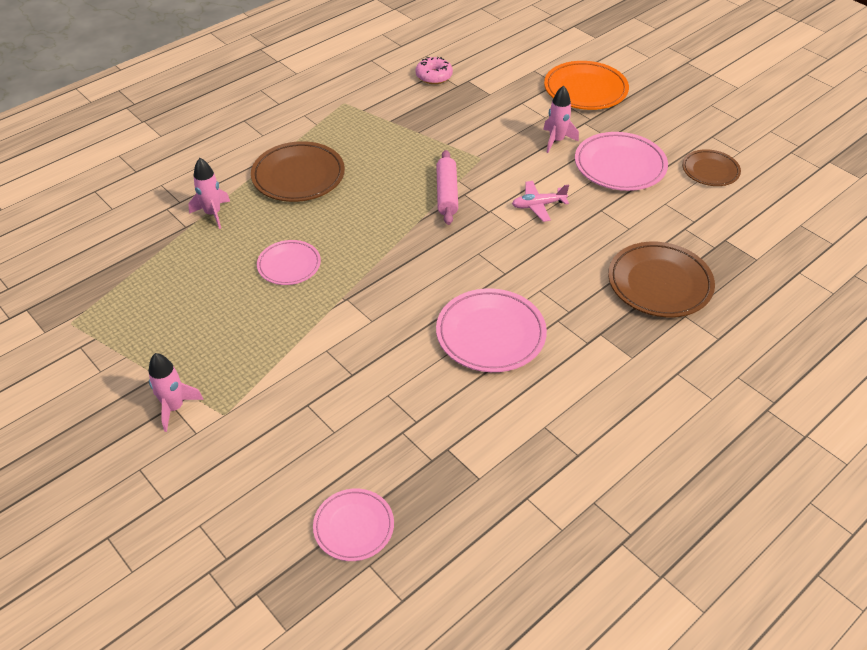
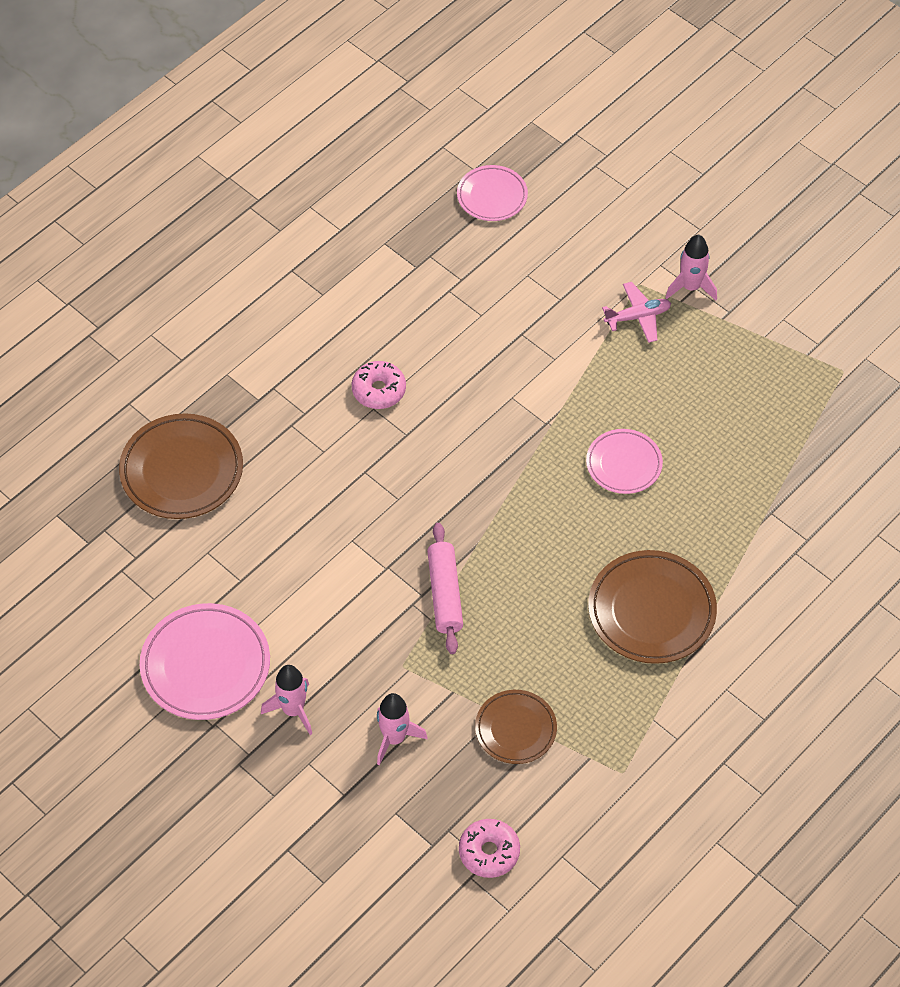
camera: 175 degrees right, 10 degrees up
pink rocket [188,158,230,229] -> pink rocket moved to [377,693,428,765]
pink plate [436,288,547,372] -> pink donut [352,361,406,409]
pink plane [512,181,569,222] -> pink plane moved to [602,282,671,343]
orange plate [544,61,629,110] -> none
brown plate [682,149,741,186] -> brown plate moved to [475,690,557,764]

